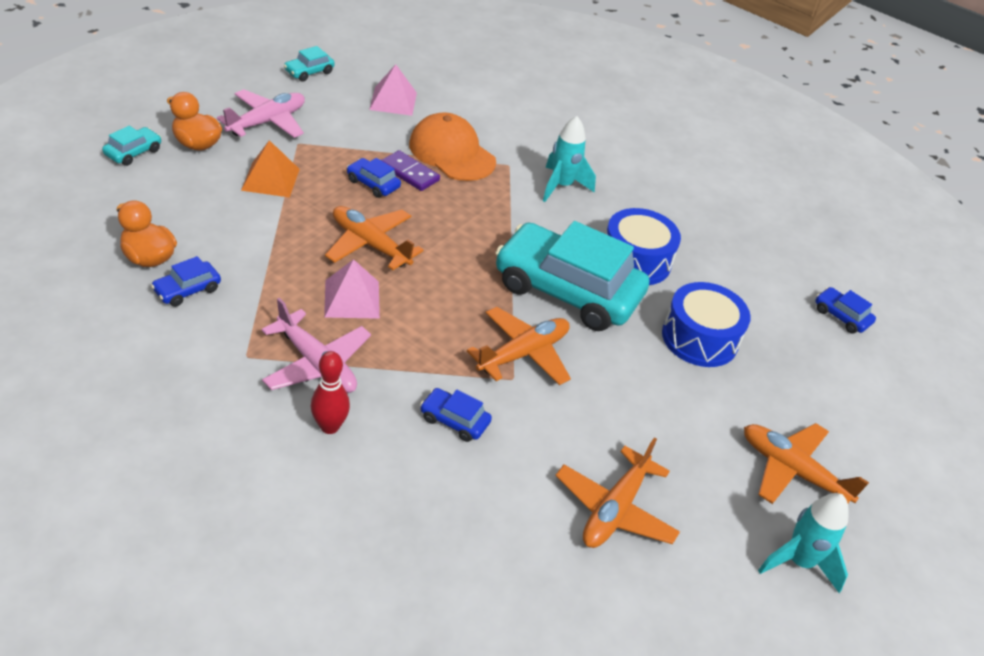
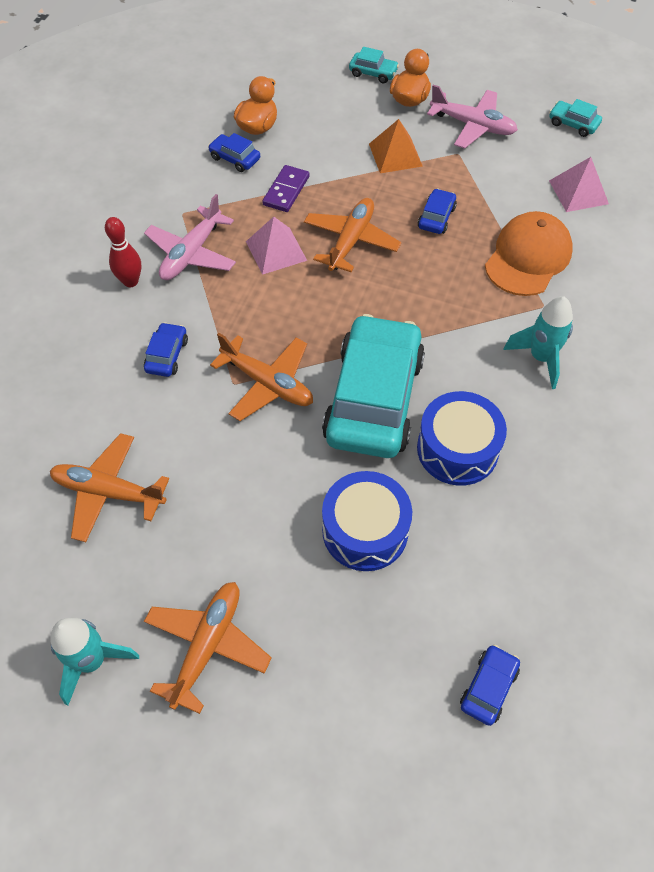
camera: 80 degrees right, 15 degrees up
purple domino [381,150,440,191] -> purple domino moved to [262,165,309,212]

